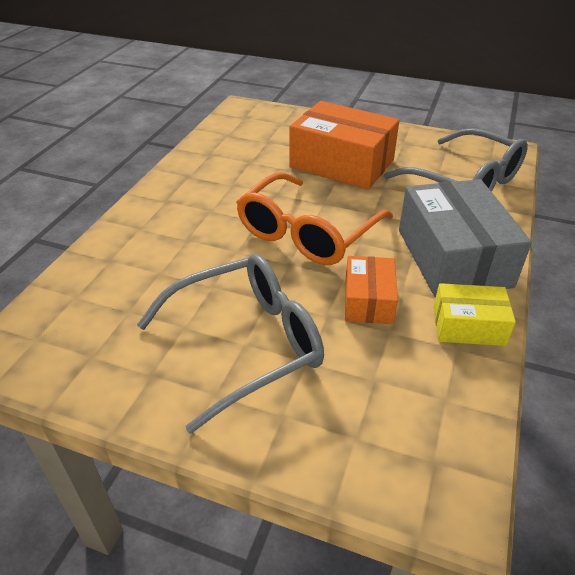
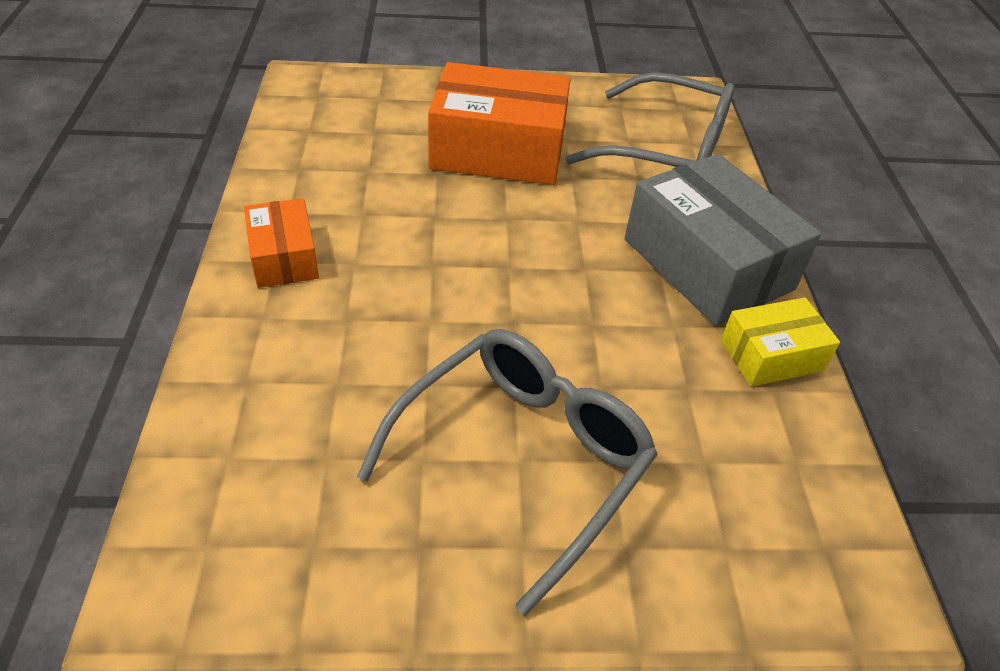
camera: 25 degrees left, 5 degrees up
orange glasses [236,172,393,265] -> none
orange box [345,256,398,324] -> orange box moved to [244,198,319,288]

